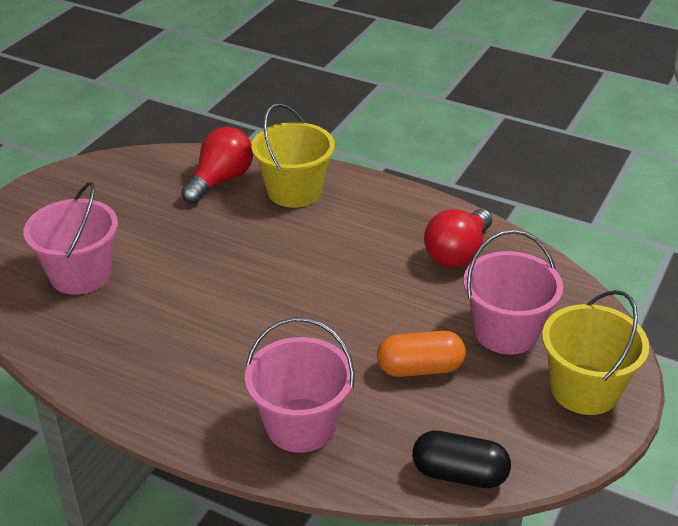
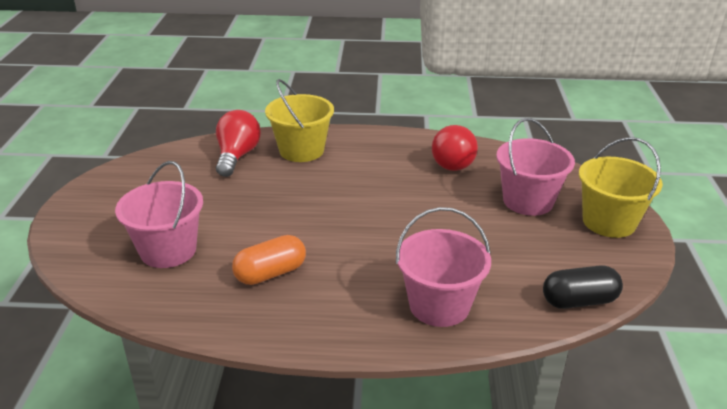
camera: 25 degrees left, 5 degrees down
orange capsule [377,331,466,377] -> orange capsule moved to [232,235,306,285]

